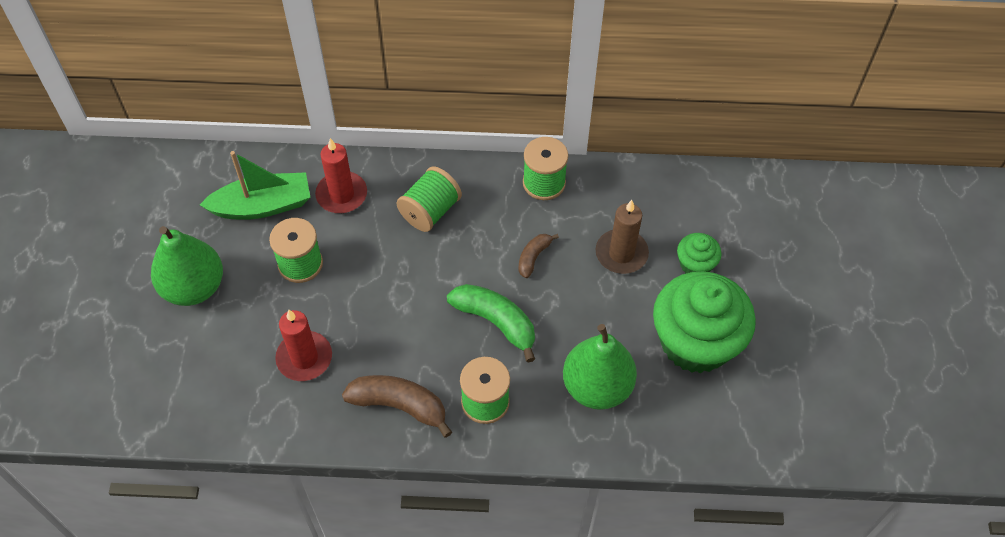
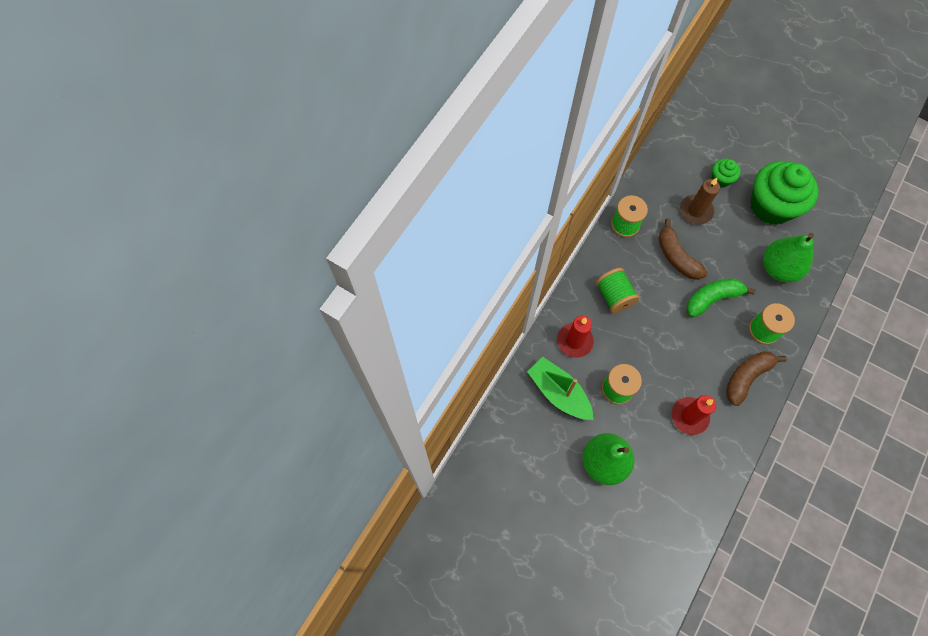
camera: 60 degrees left, 10 degrees up
green boat [200,151,310,220] -> green boat turned 60 degrees counterclockwise [527,357,593,420]
brown banana [518,234,559,278] -> brown banana [658,218,708,280], size x1.79

